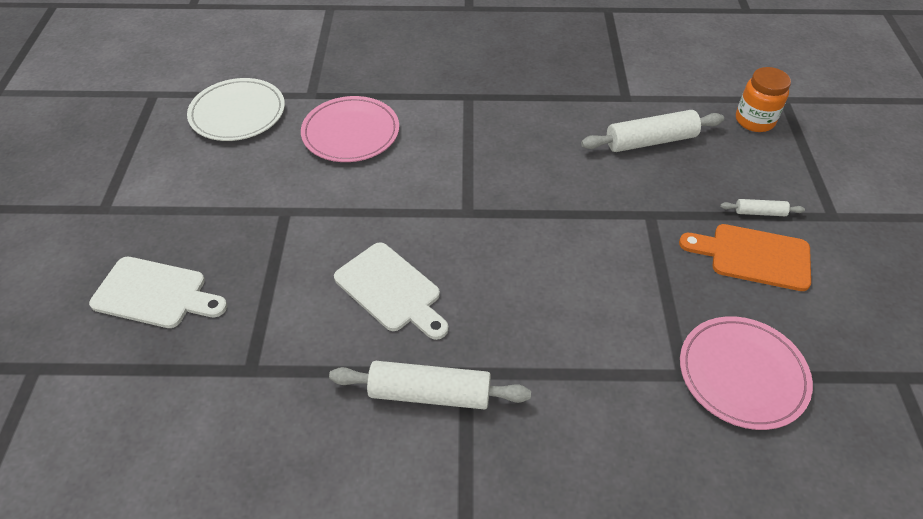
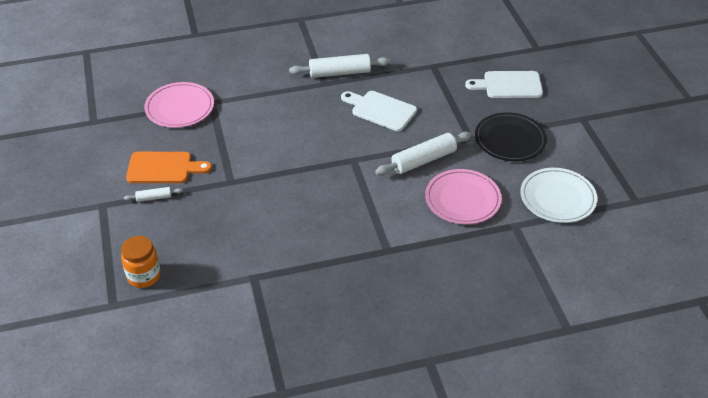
camera: 165 degrees right, 5 degrees down
white rolling pin [581,110,724,152] -> white rolling pin moved to [375,132,472,175]
none -> black plate [475,112,547,161]

